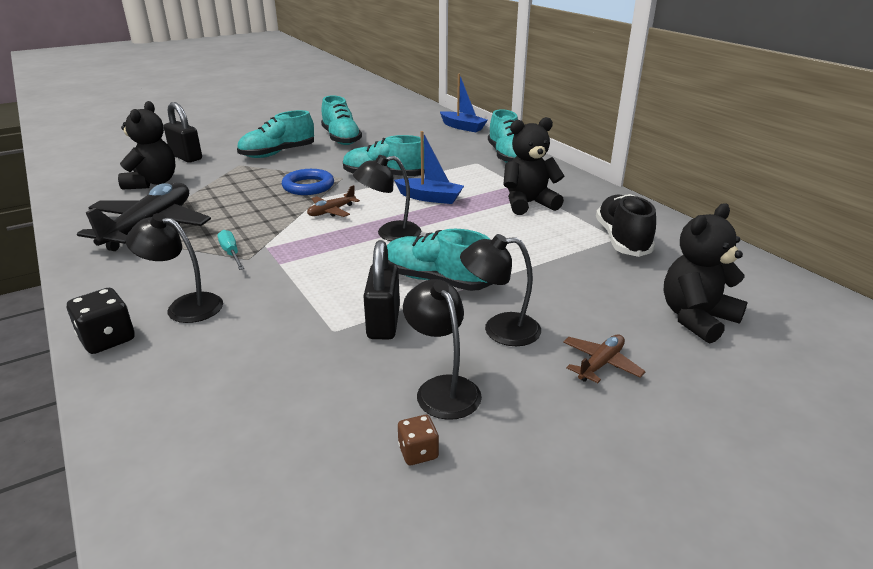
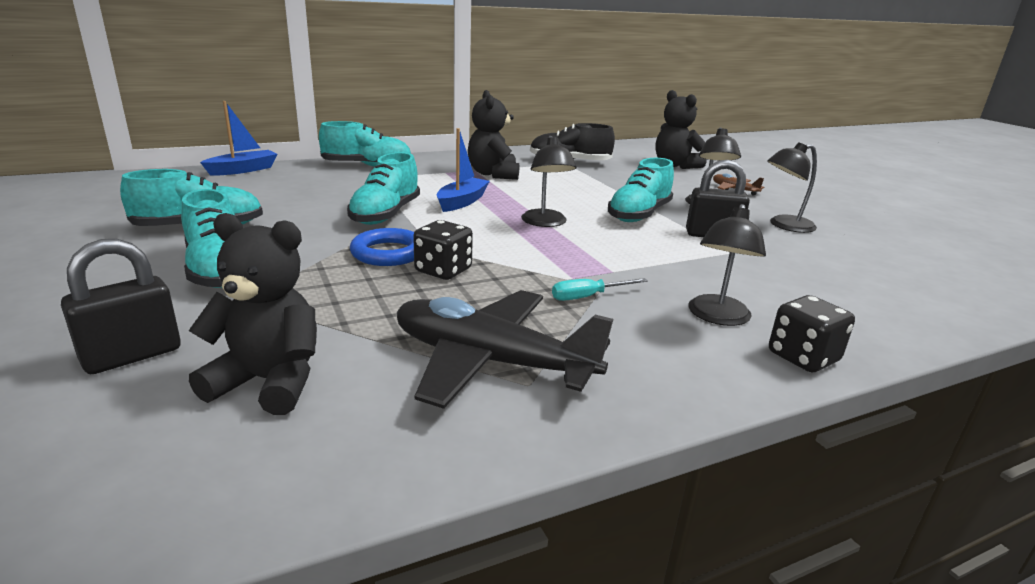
camera: 85 degrees left, 5 degrees down
brown plane [307,185,360,217] -> none
brown dice [398,415,439,465] -> none
none -> black dice [413,220,473,280]

